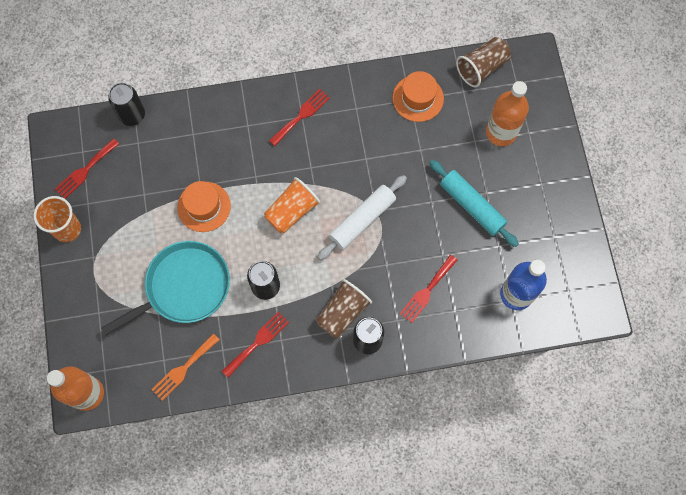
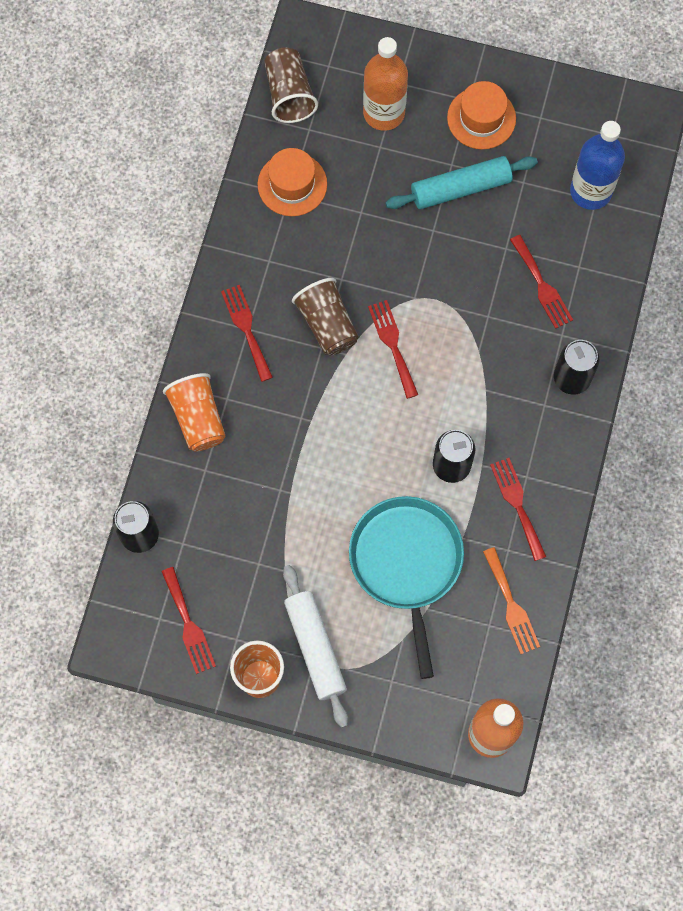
camera: 65 degrees left, 0 degrees up
orange hat [177,181,231,232] -> orange hat moved to [447,81,516,149]
orange cup [264,177,321,233] -> orange cup moved to [163,373,226,452]
brown cup [316,279,372,339] -> brown cup moved to [292,278,359,356]
white rolling pin [318,175,407,260] -> white rolling pin moved to [283,565,348,728]
none -> red fork [368,300,418,399]

